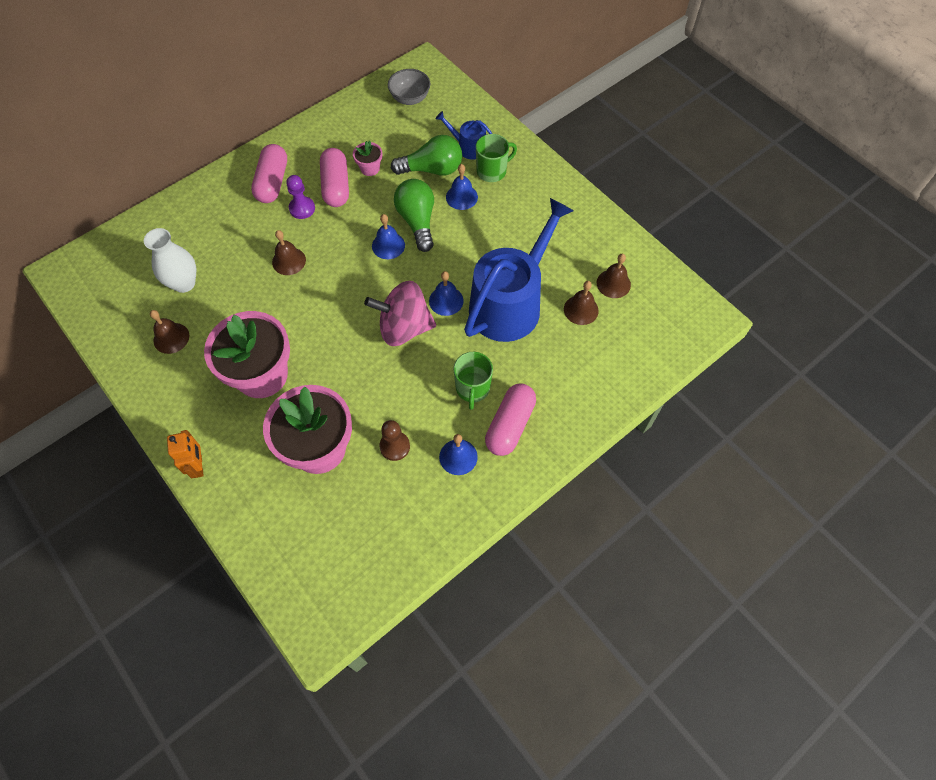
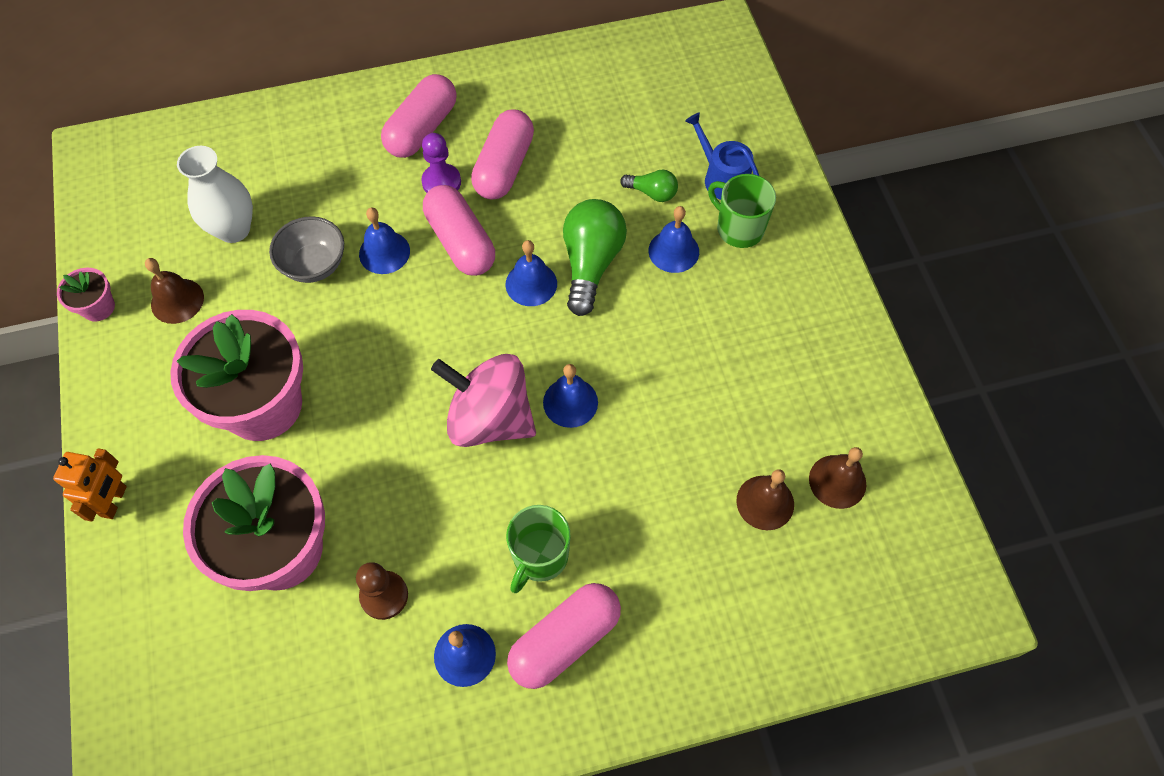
camera: 25 degrees right, 0 degrees up
brown bell [272,230,306,275] -> blue bell [359,207,410,274]
pink flower pot [353,141,382,176] -> pink flower pot moved to [57,268,115,322]
grey bowl [388,69,430,105] -> grey bowl moved to [269,216,344,283]
green light bulb [391,135,462,176] -> green light bulb [620,170,678,202], size x0.52
blue watering can [464,198,574,342] -> none
green mug [476,134,517,182] -> green mug turned 135 degrees counterclockwise [708,174,776,248]
none -> pink capsule [423,185,495,276]

